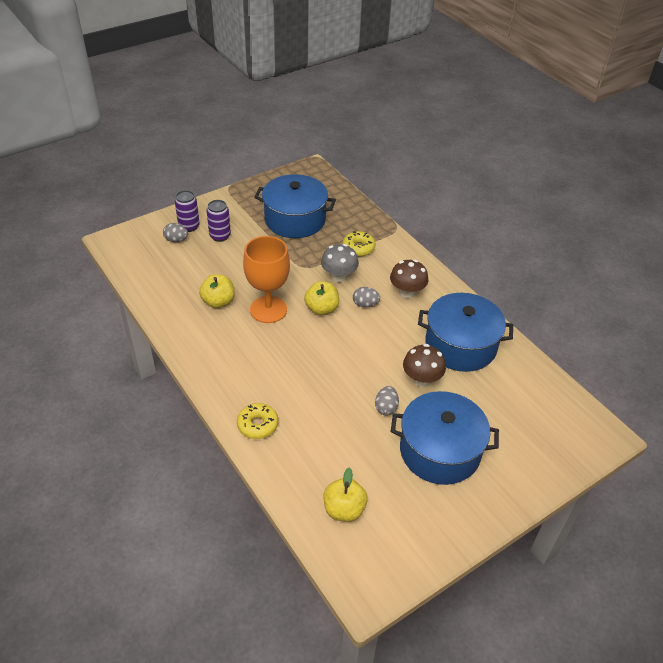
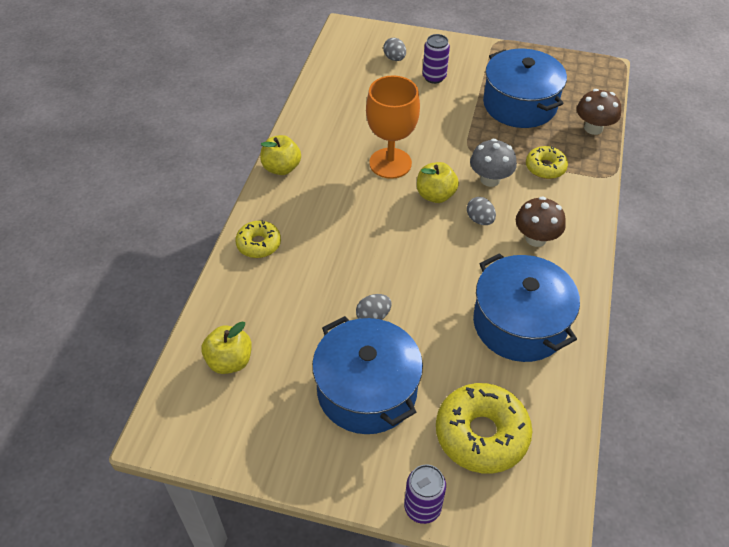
camera: 50 degrees right, 5 degrees up
purple can [175,190,200,232] -> purple can moved to [404,464,446,524]
yellow apple [199,274,235,308] -> yellow apple moved to [260,135,301,175]
brown mushroom [403,344,446,387] -> brown mushroom moved to [577,89,621,135]
none -> yellow donut [436,383,532,474]

